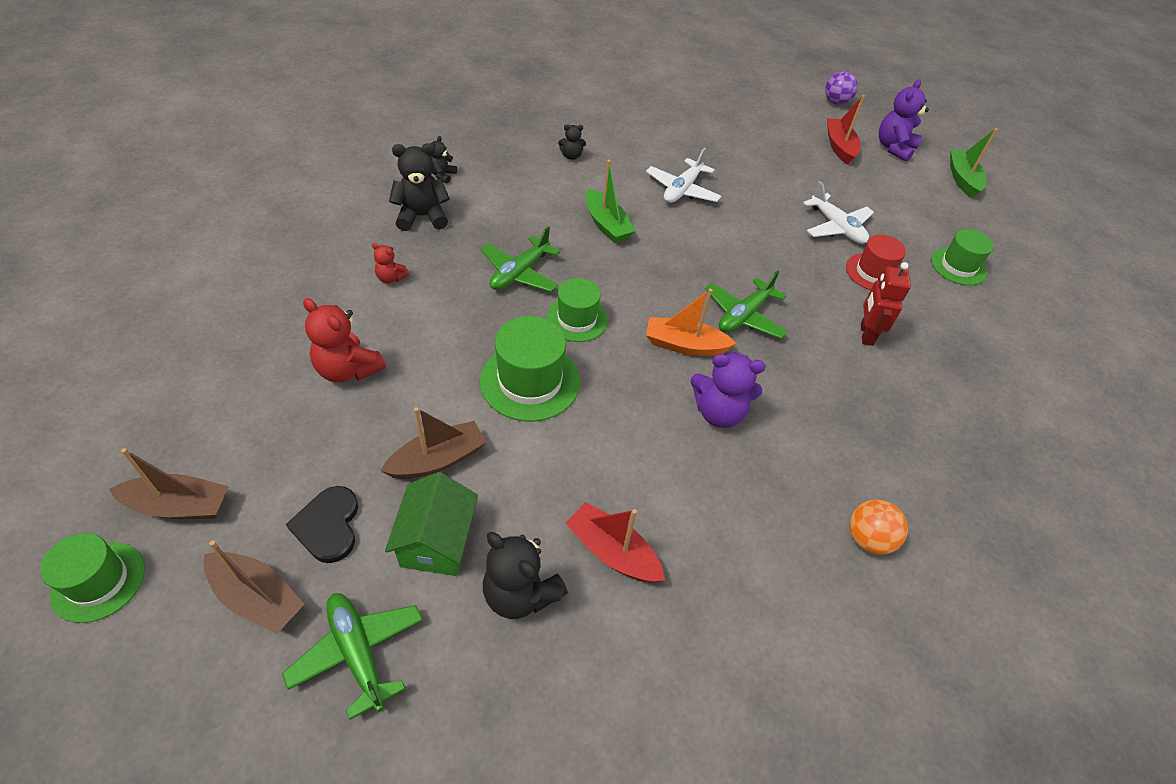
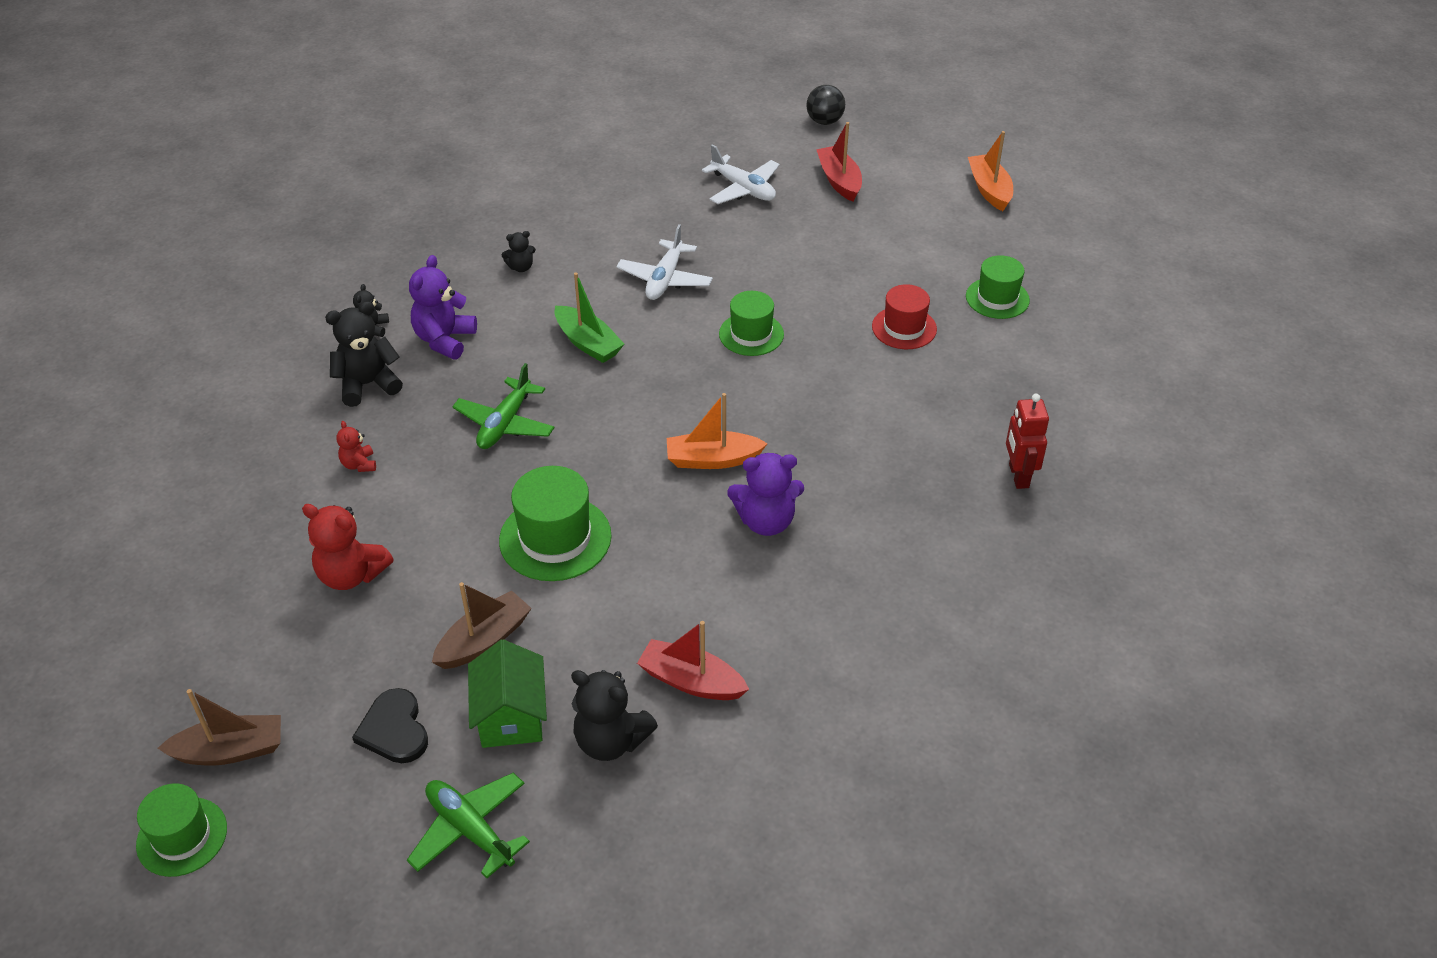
camera: 10 degrees left, 5 degrees down
brown boat [204,540,305,634] -> none
red teddy bear [372,243,409,283] -> red teddy bear turned 60 degrees clockwise [337,421,376,472]
green hat [546,278,608,342] -> green hat moved to [719,291,784,356]
green plane [705,270,788,339] -> none
white plane [803,181,874,244] -> white plane moved to [702,144,780,204]
purple ball [825,71,858,105] -> black ball [807,85,845,125]
orange ball [849,500,908,555] -> none
red robot [861,262,911,346] -> red robot moved to [1006,394,1049,489]
purple teddy bear [879,79,929,162] -> purple teddy bear moved to [409,255,477,360]
green boat [950,128,998,198] -> orange boat [968,131,1013,211]

